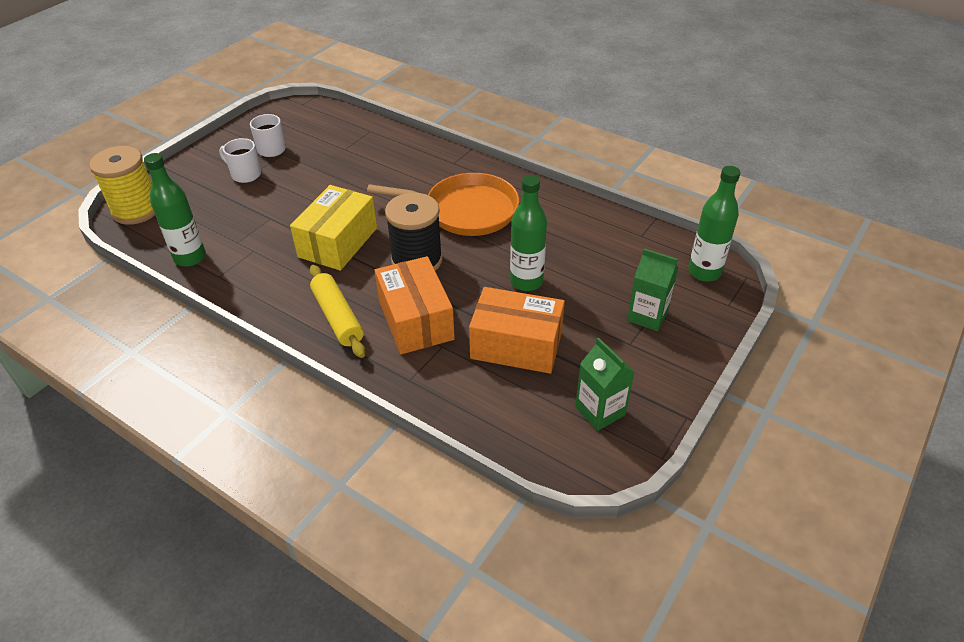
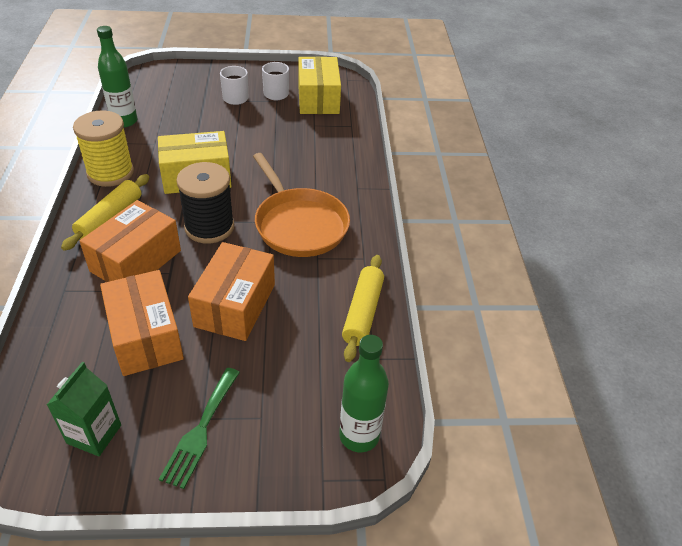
camera: 50 degrees right, 0 degrees up
yellow spool [89,146,155,225] -> yellow spool moved to [73,110,134,187]
green bottle [510,175,547,291] -> orange box [188,242,275,341]
green carton [627,249,679,331] -> none
none -> green fork [159,368,240,489]
none -> yellow box [298,56,341,114]
none -> yellow rolling pin [342,255,384,362]

